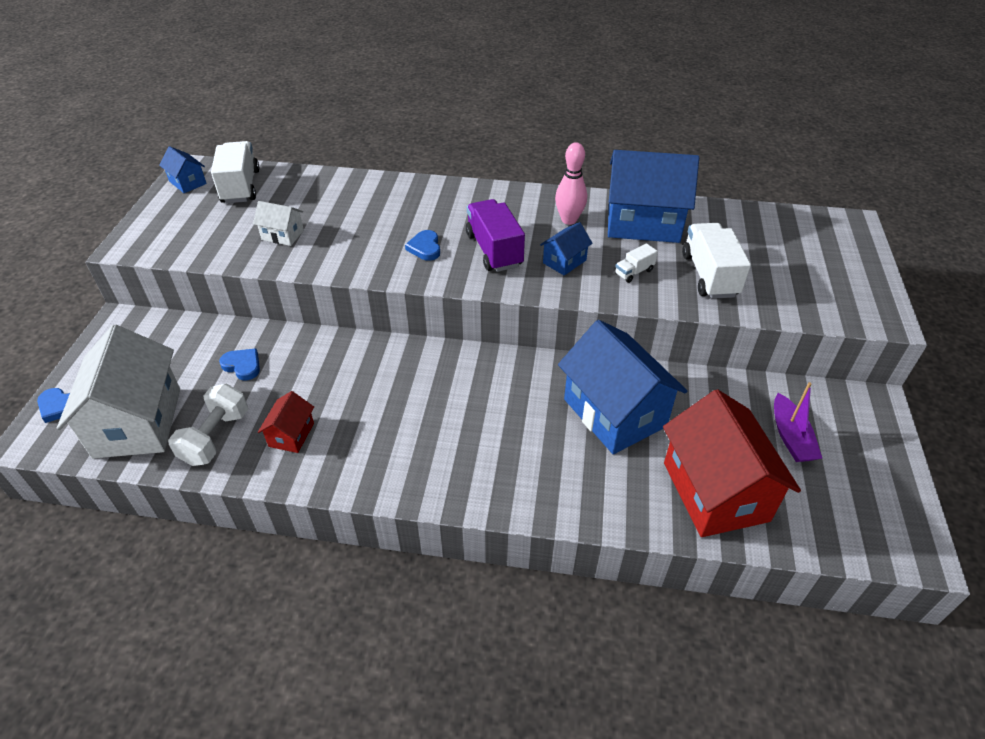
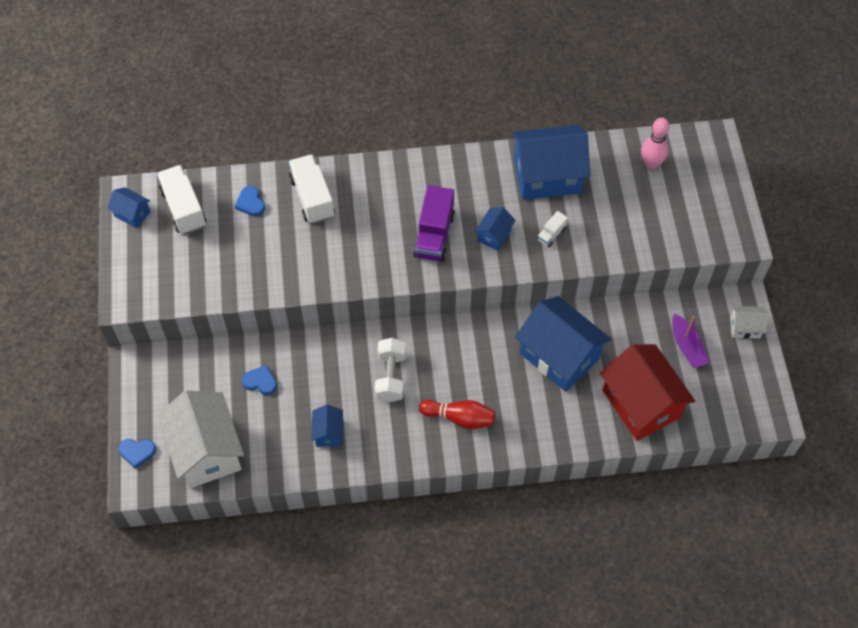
camera: 15 degrees left, 15 degrees up
white dumbbell [168,383,248,466] -> white dumbbell moved to [374,338,406,402]
white house [253,201,304,246] -> white house moved to [730,306,768,339]
red house [258,391,314,453] -> blue house [311,405,343,447]
blue heart [405,230,440,261] -> blue heart moved to [235,186,265,216]
purple truck [466,199,525,272] -> purple truck turned 135 degrees counterclockwise [413,185,455,262]
pink bowling pin [555,142,587,225] -> pink bowling pin moved to [641,118,669,169]
white truck [682,223,751,299] -> white truck moved to [288,154,335,224]
none -> red bowling pin [419,400,495,429]

